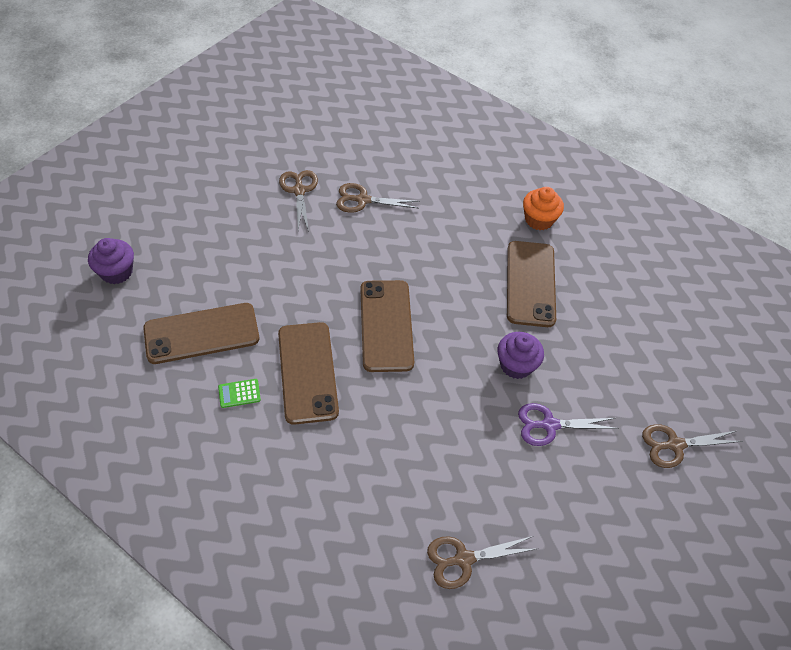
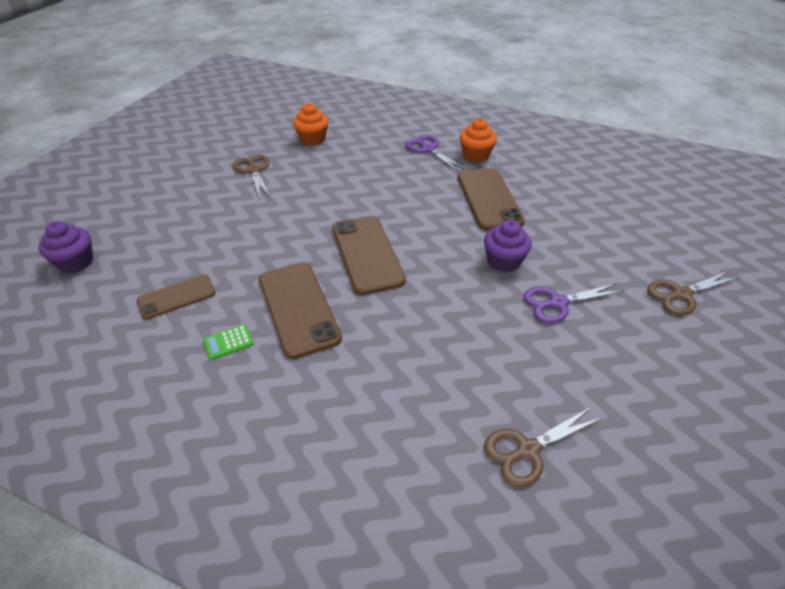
camera: 10 degrees left, 10 degrees down
brown phone [143,303,260,364] -> brown phone [137,275,215,320], size x0.61
brown scissors [336,183,420,213] -> none
none -> orange cupcake [293,103,329,146]
none -> purple scissors [405,135,466,171]

